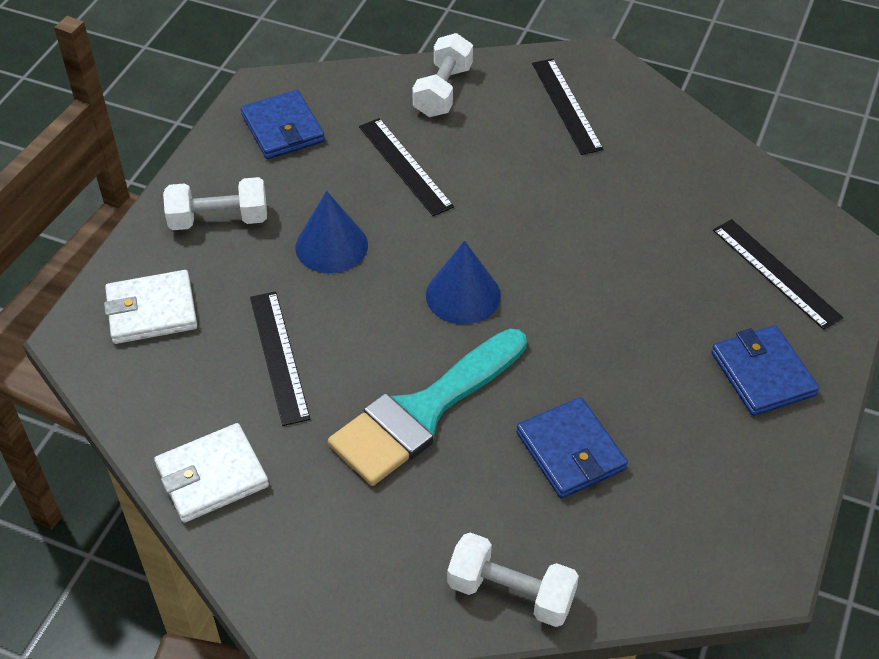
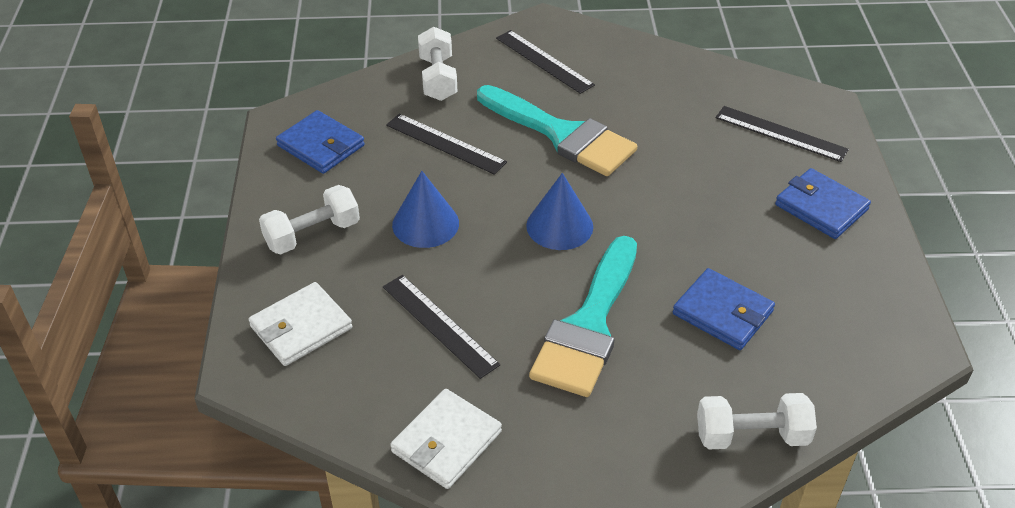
camera: 25 degrees left, 5 degrees down
none -> turquoise brush [477,85,637,176]

